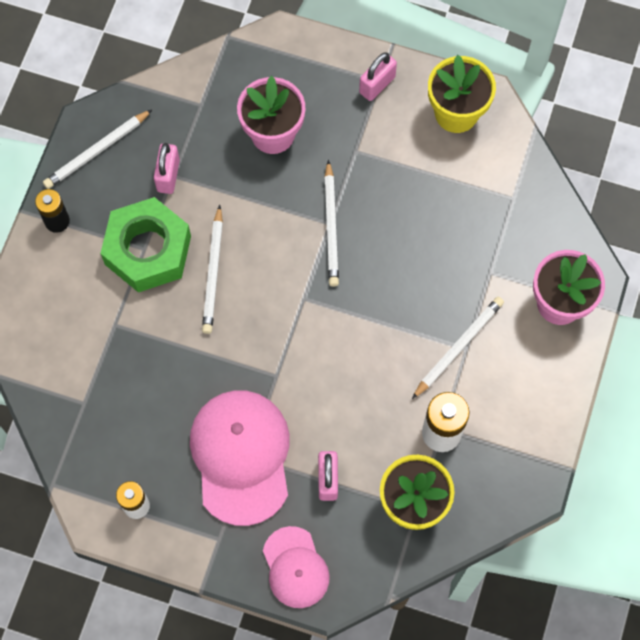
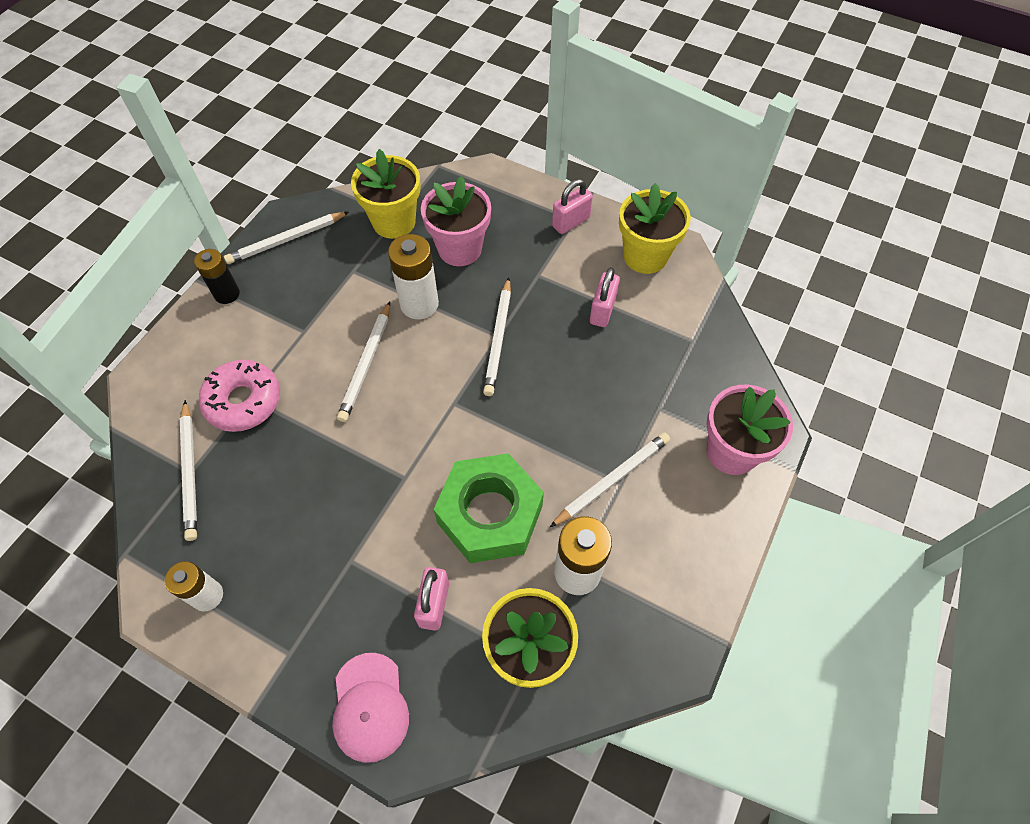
camera: 10 degrees right, 10 degrees down
green nut [100,197,191,292] -> green nut moved to [434,453,544,563]
pink padlock [154,143,180,194] -> pink padlock moved to [590,267,620,327]
pink cap [190,390,290,526] -> none
none -> white pencil [180,400,197,541]
none -> pink donut [199,360,280,432]
none -> yellow flower pot [351,149,420,239]
none -> white battery [388,234,439,319]

